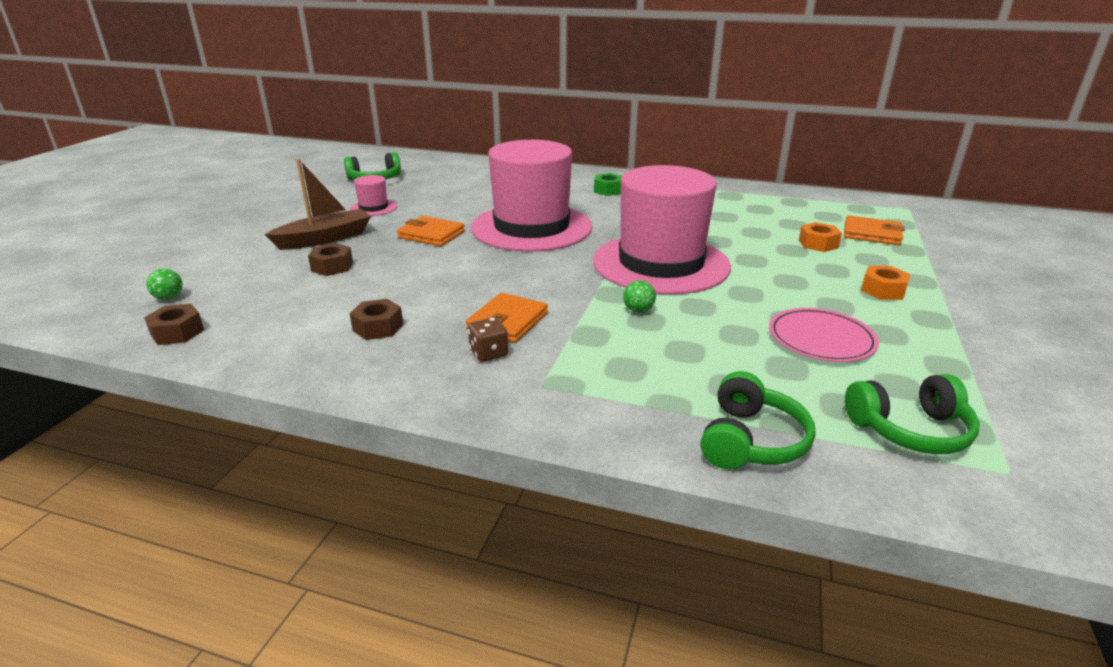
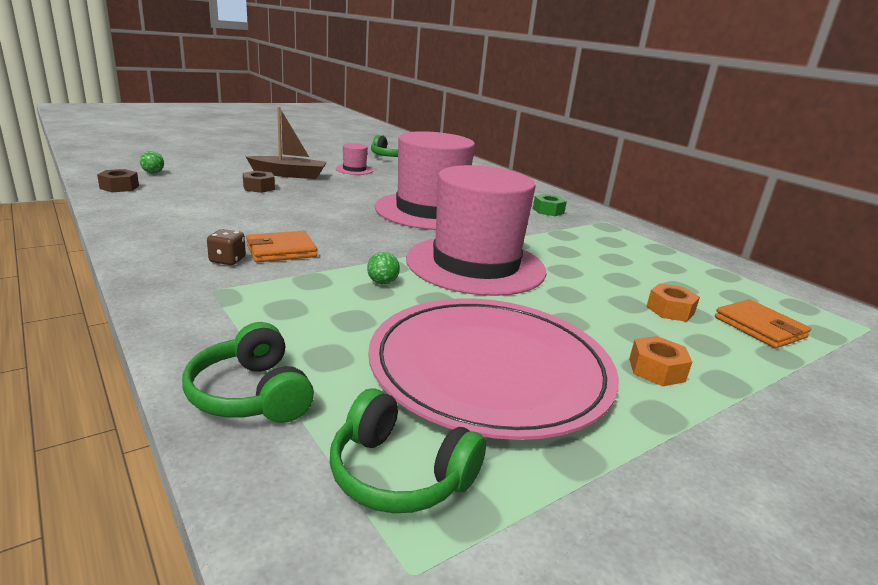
camera: 35 degrees right, 5 degrees down
brown nut [350,299,403,340] -> none
orange wallet [397,216,465,246] -> none
green headphones [700,371,815,469] -> green headphones turned 90 degrees clockwise [182,322,314,423]
pink plate [769,308,879,362] -> pink plate [368,298,619,440], size x1.99

